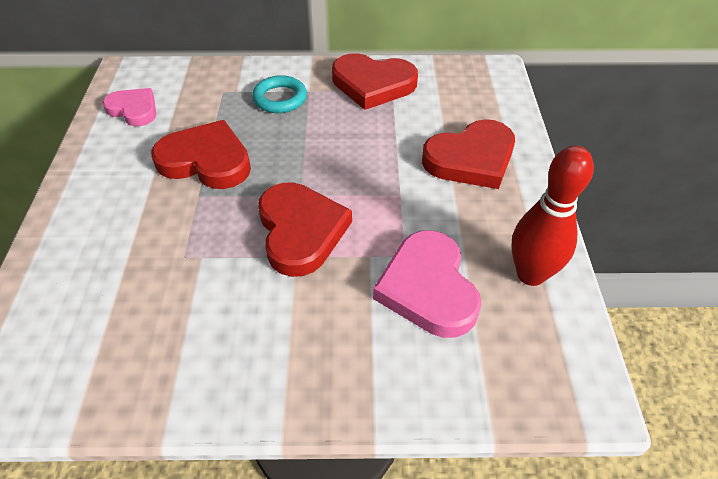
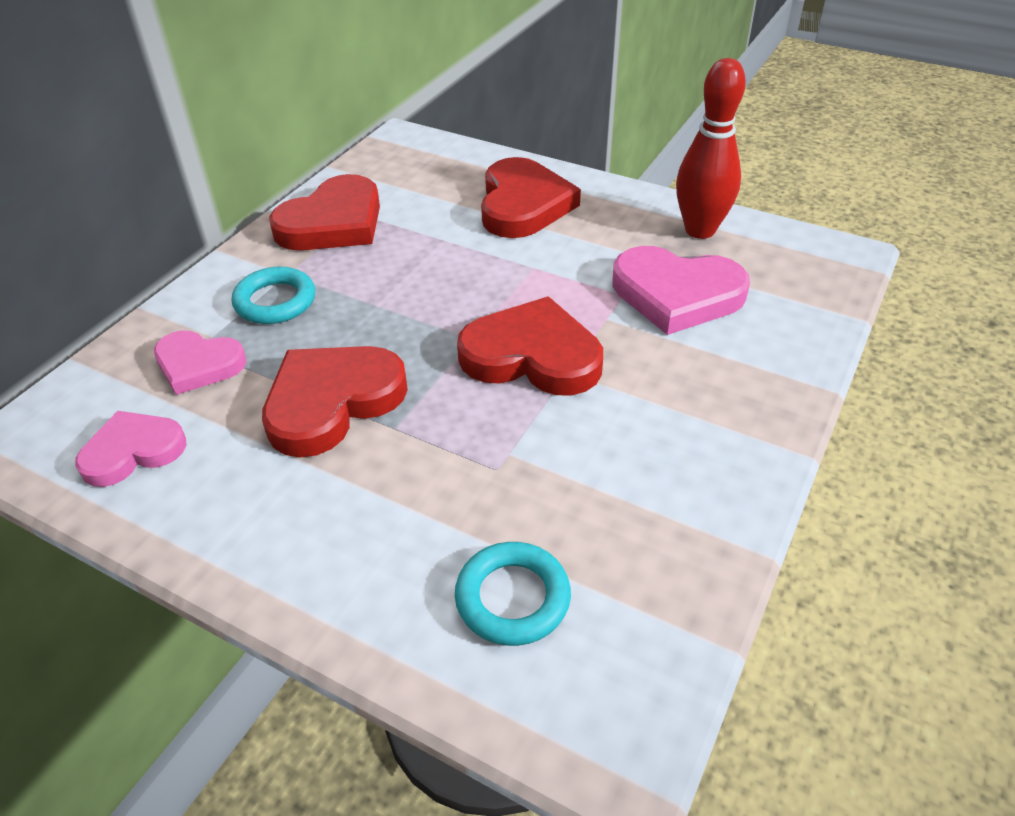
camera: 60 degrees left, 5 degrees down
none -> pink heart [154,331,247,395]
none -> turquoise ring [455,542,571,646]

